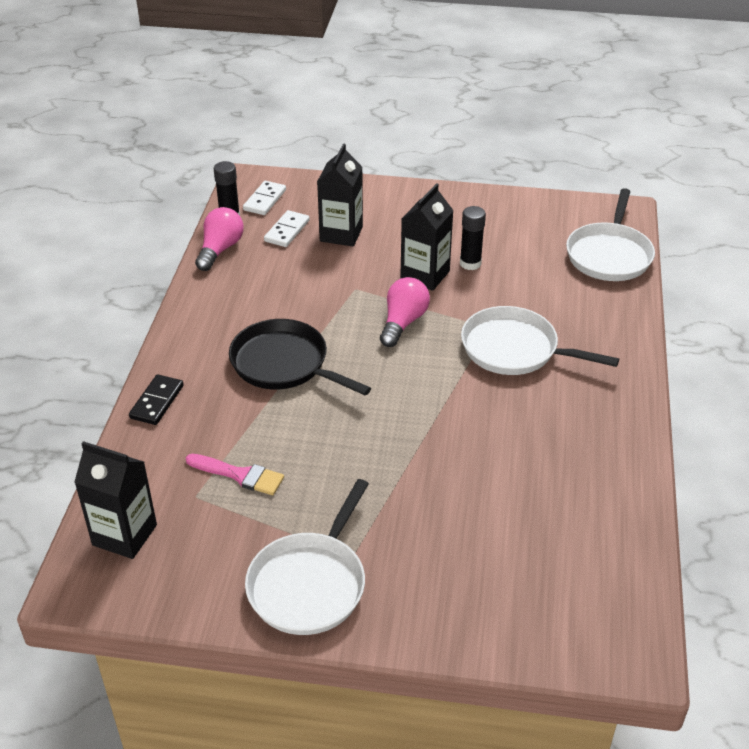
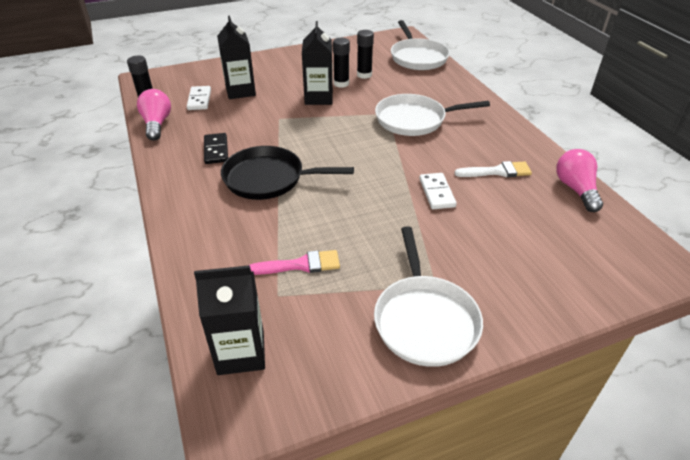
camera: 30 degrees left, 0 degrees up
black domino [129,374,184,425] -> black domino moved to [204,133,228,164]
white domino [243,181,286,215] -> white domino moved to [419,173,457,209]
pink light bulb [380,277,430,347] -> pink light bulb moved to [556,149,603,212]
none -> black glue stick [357,30,374,79]
none -> white brush [454,161,532,177]

